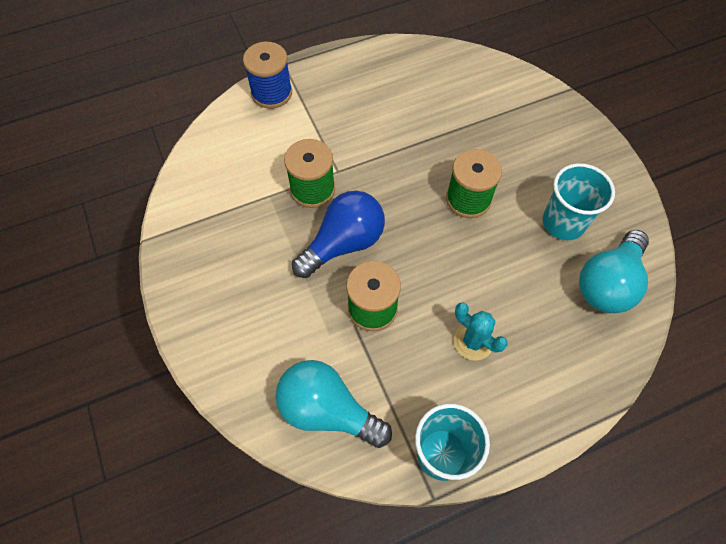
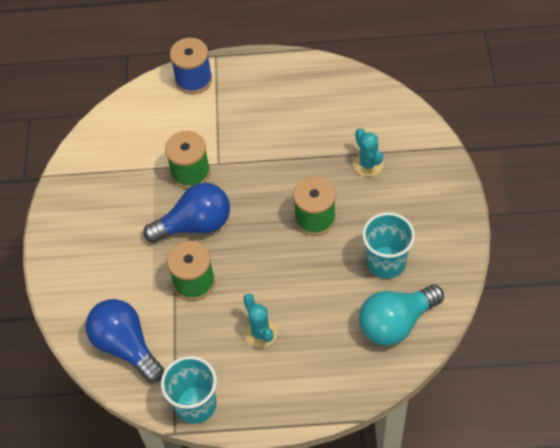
camera: 25 degrees right, 5 degrees down
turquoise light bulb [275,360,392,448] -> blue light bulb [85,299,164,383]
none -> turquoise cactus [353,128,384,177]

